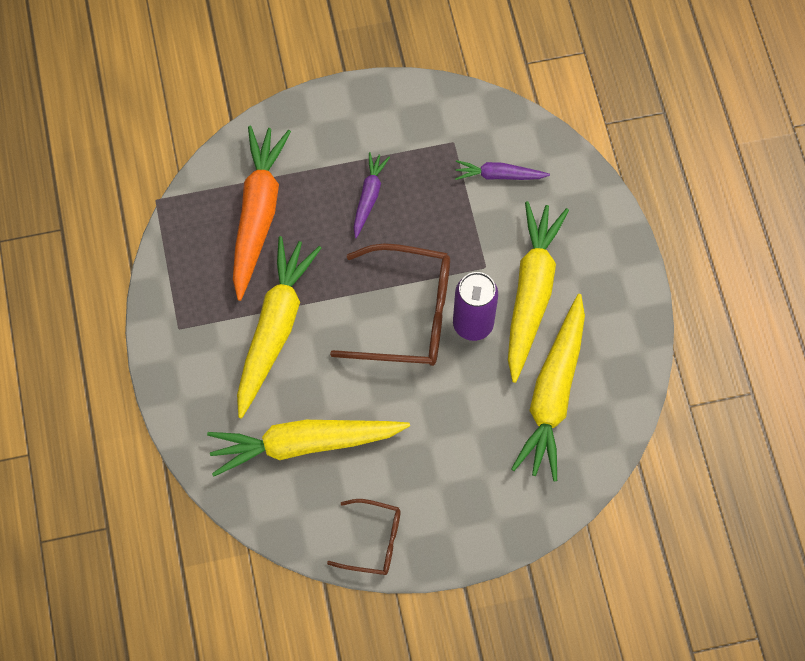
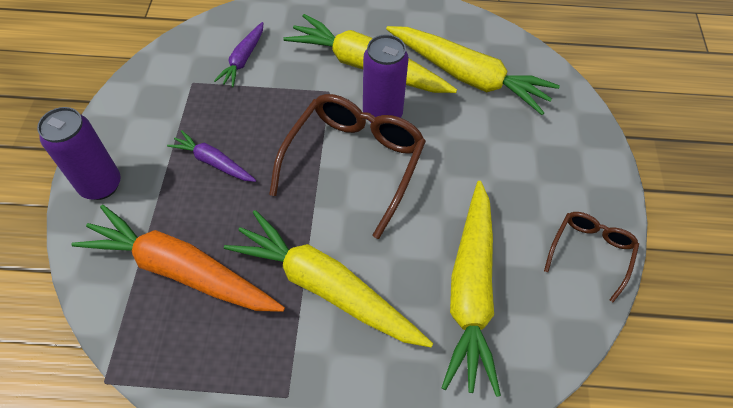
camera: 75 degrees left, 10 degrees down
none -> purple can [37,107,121,200]

